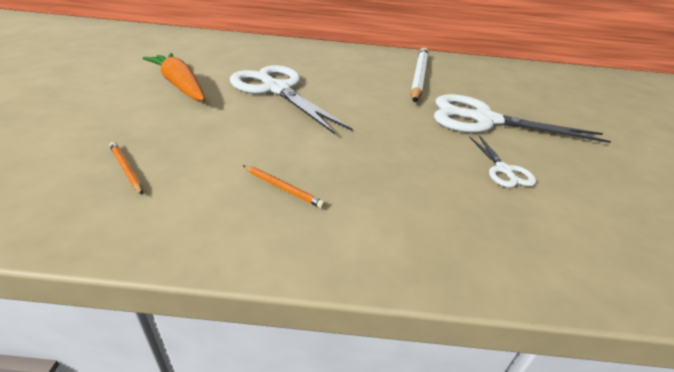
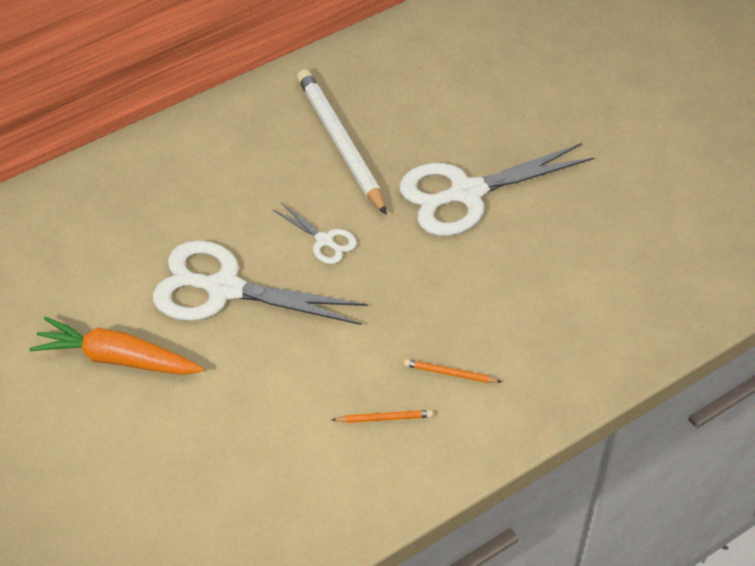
camera: 35 degrees left, 15 degrees up
orange pencil [109,142,143,195] -> orange pencil moved to [404,359,501,383]
white scissors [469,135,536,188] -> white scissors moved to [273,203,357,264]

